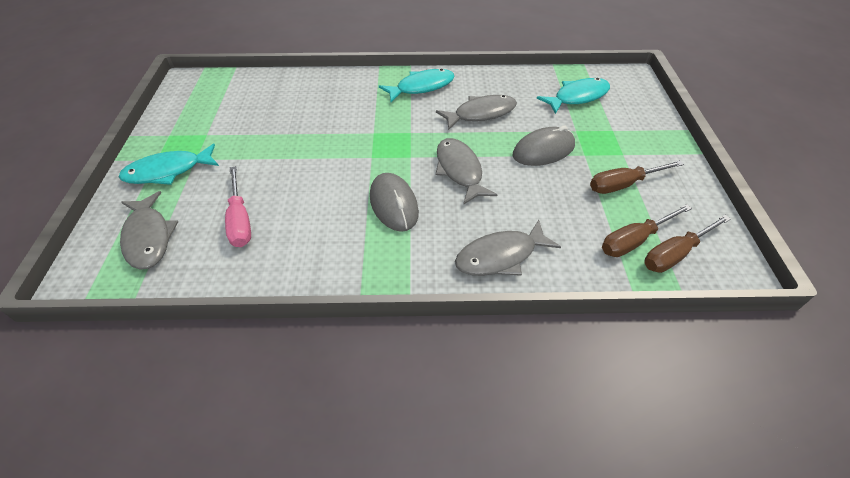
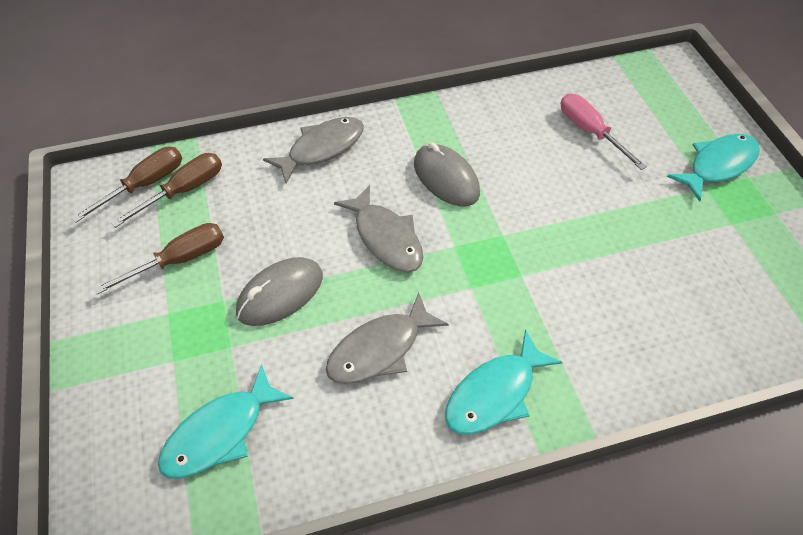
camera: 165 degrees right, 5 degrees up
grey fish [120,191,178,269] -> none

